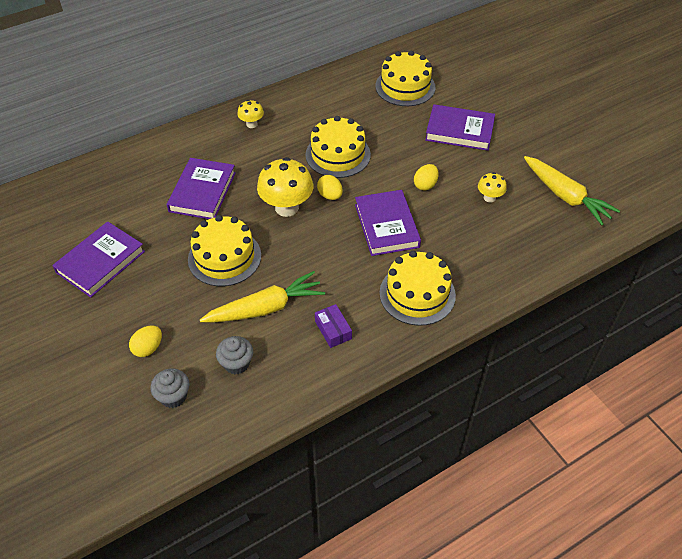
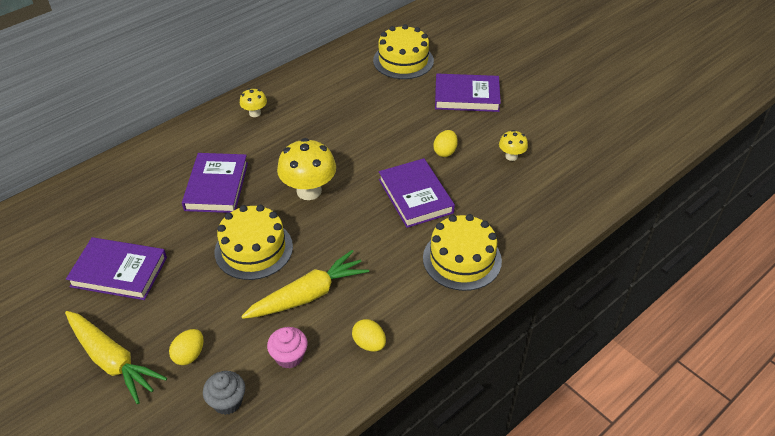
camera: 10 degrees left, 5 degrees down
purple book [52,221,145,298] -> purple book turned 75 degrees clockwise [66,237,167,300]
grey cupcake [216,336,253,374] -> pink cupcake [267,327,308,369]
yellow cake [305,116,371,178] -> none
purple box [315,304,352,348] -> none
yellow egg [317,175,343,200] -> yellow egg moved to [352,319,386,351]
yellow carrot [524,156,620,225] -> yellow carrot moved to [65,311,167,404]

